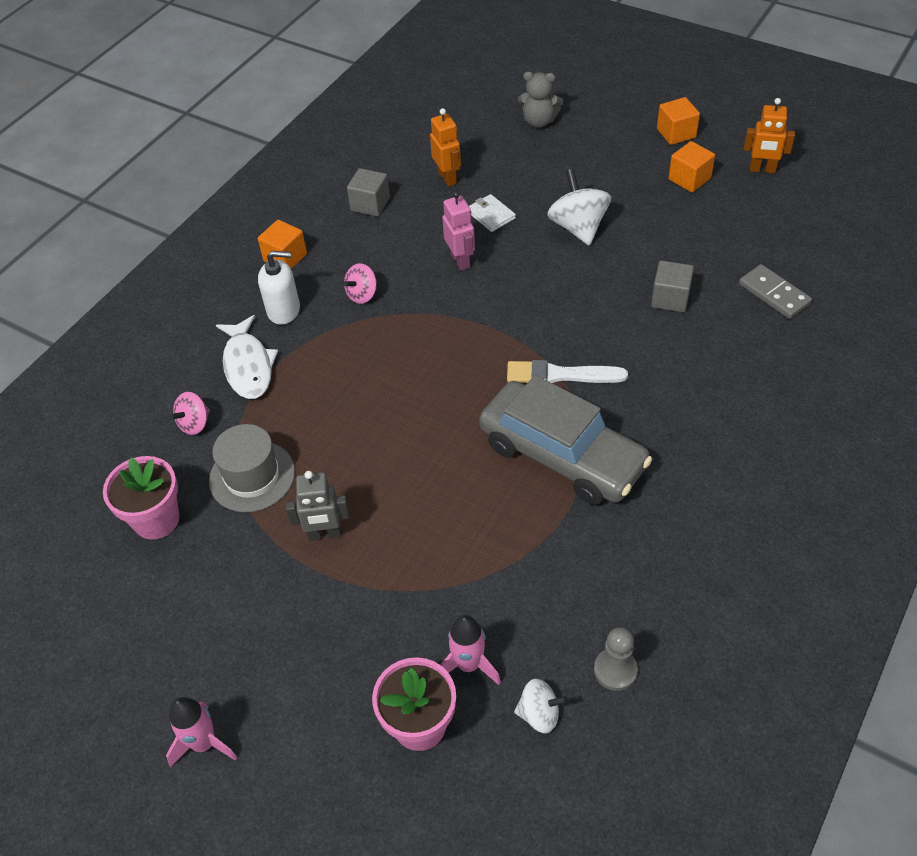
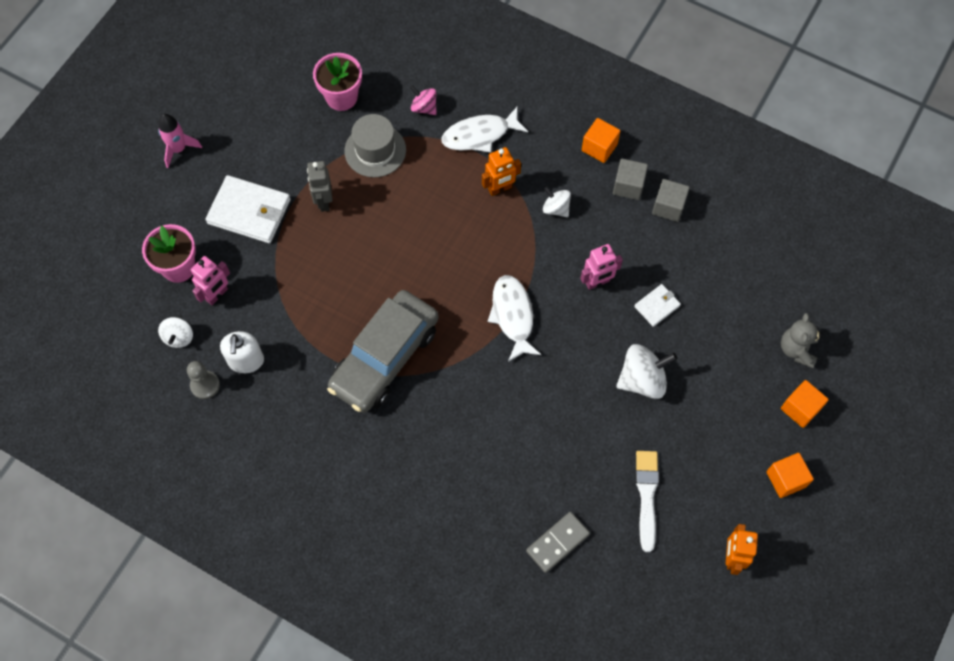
camera: 85 degrees right, 15 degrees up
white soap dispenser [258,251,300,325] -> white soap dispenser moved to [220,331,264,373]
pink spinning top [344,263,377,304] -> white spinning top [543,186,571,217]
orange robot [430,108,461,187] -> orange robot moved to [482,147,521,196]
pink rocket [440,615,501,685] -> pink robot [191,256,230,305]
white brush [507,360,628,383] -> white brush moved to [636,451,659,552]
grey cube [651,261,694,312] -> grey cube moved to [613,159,648,200]
orange cube [669,141,715,192] -> orange cube moved to [781,380,829,428]
none -> white wallet [205,175,291,243]
none -> white fish [488,275,542,362]

